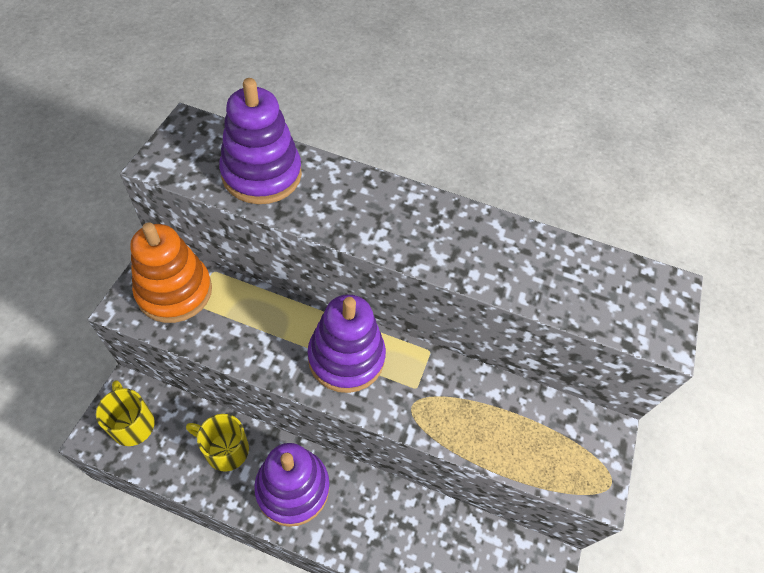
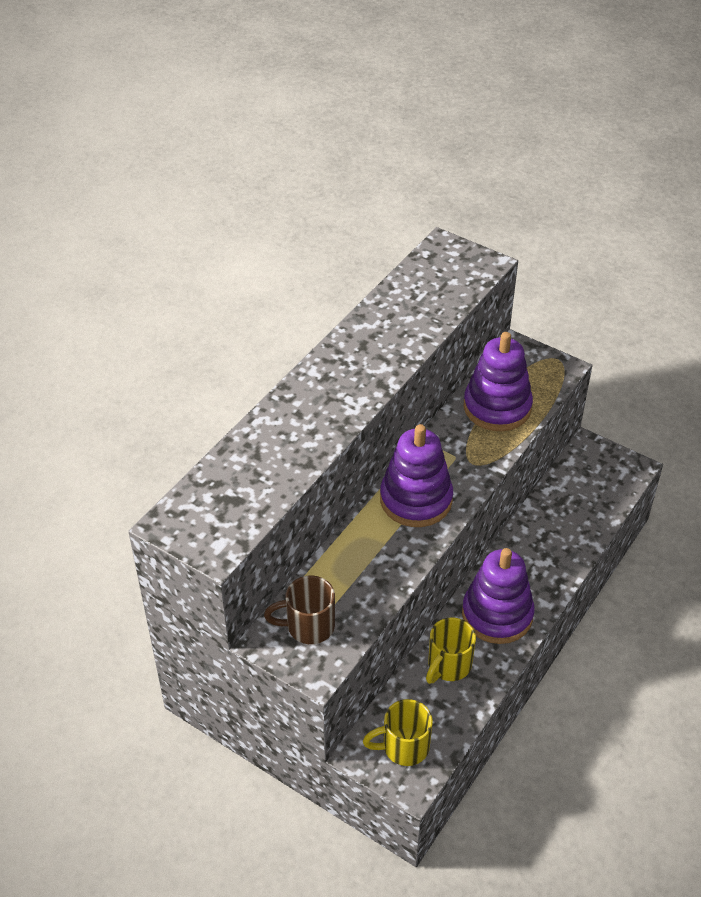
camera: 70 degrees left, 10 degrees down
orange stacking toy [130,222,212,323] -> brown mug [264,576,335,644]
purple stacking toy [219,78,302,204] -> purple stacking toy moved to [464,332,533,431]

